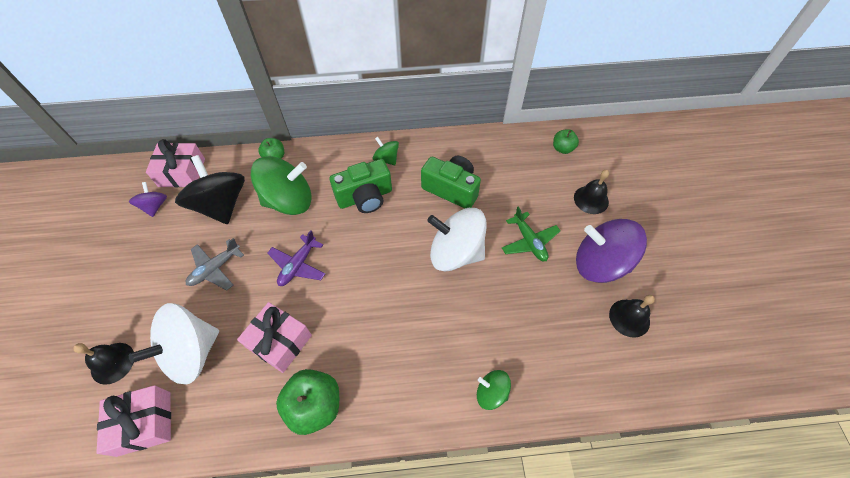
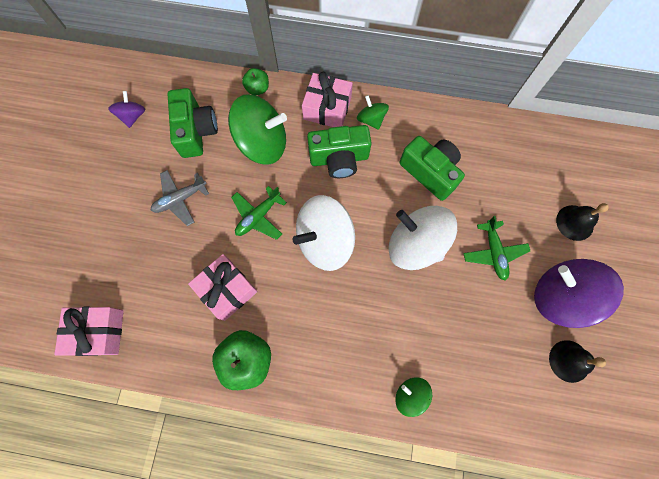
camera: 15 degrees right, 15 degrees up
black bell [73,343,134,385] -> none
white spinning top [129,303,219,385] -> white spinning top moved to [293,195,355,271]
pink gift [146,139,205,187] -> pink gift moved to [302,72,353,127]
black spinning top [175,155,245,224] -> green camera [167,88,218,158]
purple plane [267,230,325,286] -> green plane [231,186,287,240]
green apple [553,129,579,154] -> none

